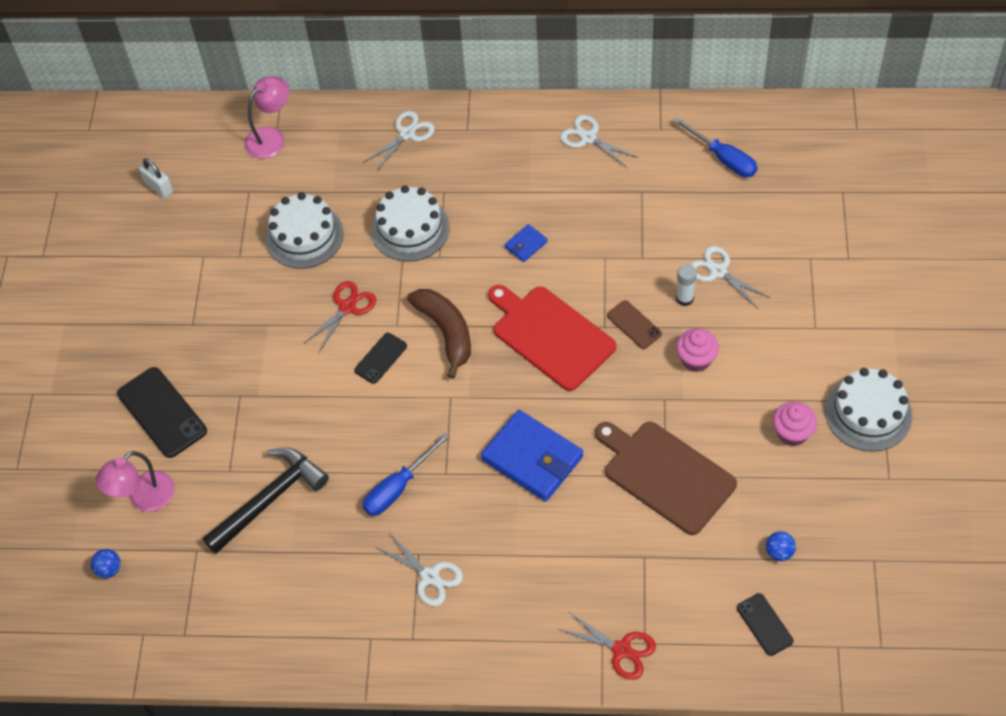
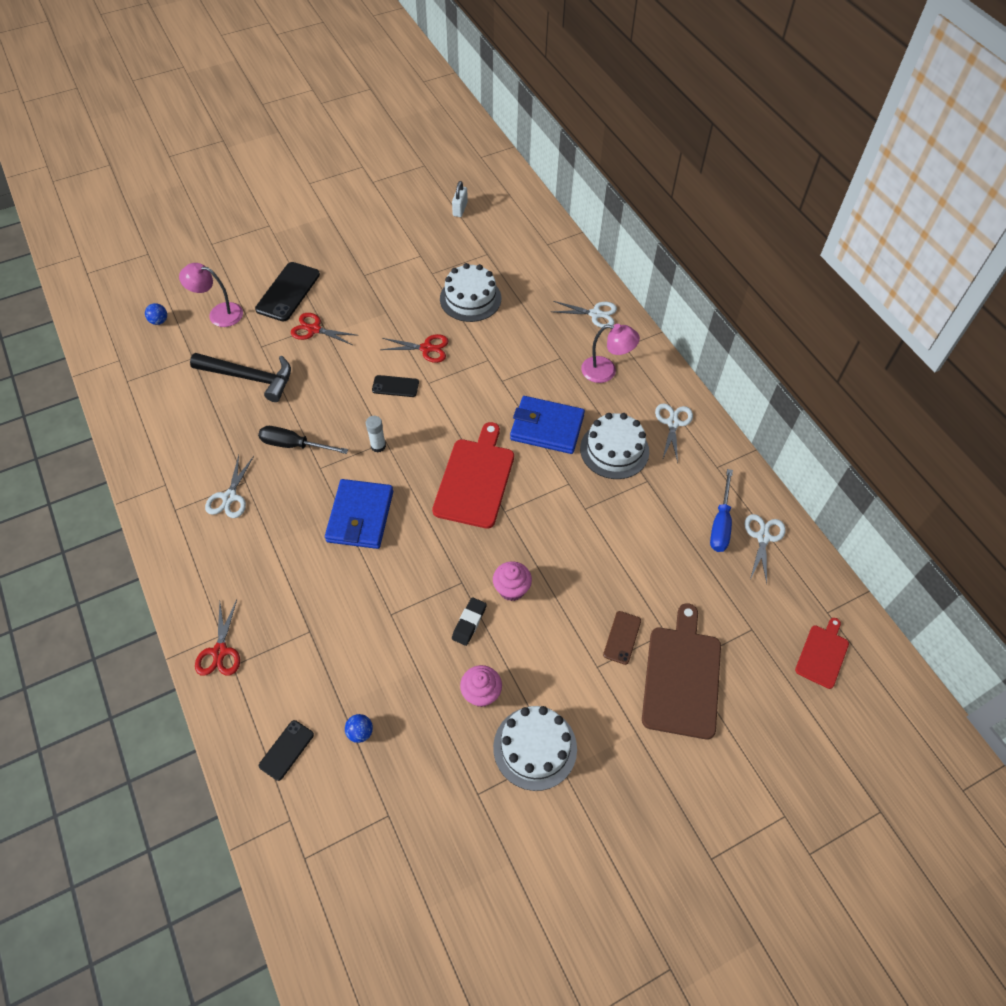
camera: 55 degrees right, 0 degrees up
pink lamp [245,76,289,159] -> pink lamp moved to [581,324,640,383]
blue screwdriver [363,433,449,516] -> black screwdriver [258,426,348,454]
white cake [371,185,450,262] -> white cake moved to [580,413,649,479]
brown banana [407,289,471,379] -> none
blue wallet [505,224,548,262] -> blue wallet [510,396,585,454], size x2.17
brown cutting board [595,422,737,535] -> brown cutting board moved to [642,603,721,739]
brown phone [607,300,662,349] -> brown phone moved to [603,611,641,665]
white glue stick [676,264,697,306] -> white glue stick moved to [366,416,386,453]
white scissors [690,246,770,308] -> white scissors moved to [744,514,786,583]
none -> red scissors [291,313,359,345]
none -> black eraser [452,597,487,646]
none -> red cutting board [795,618,849,689]

